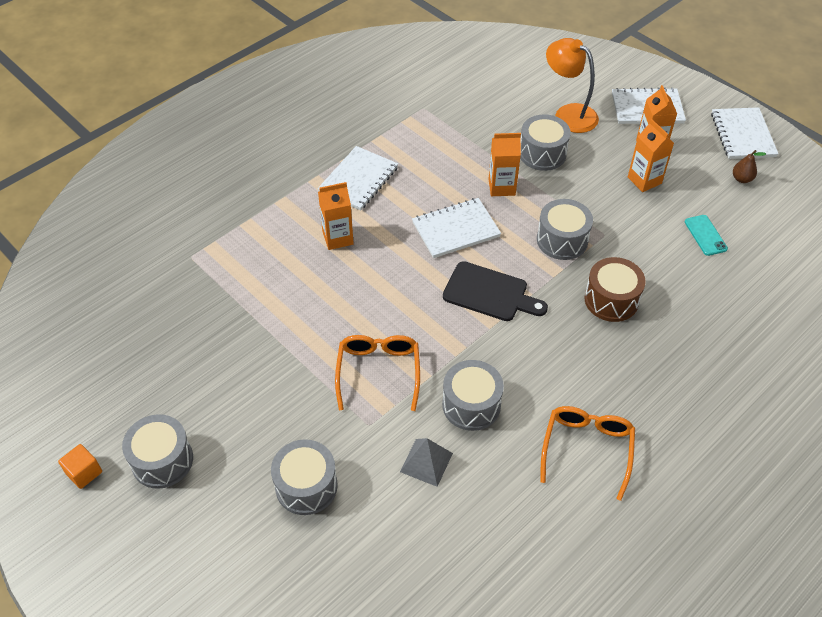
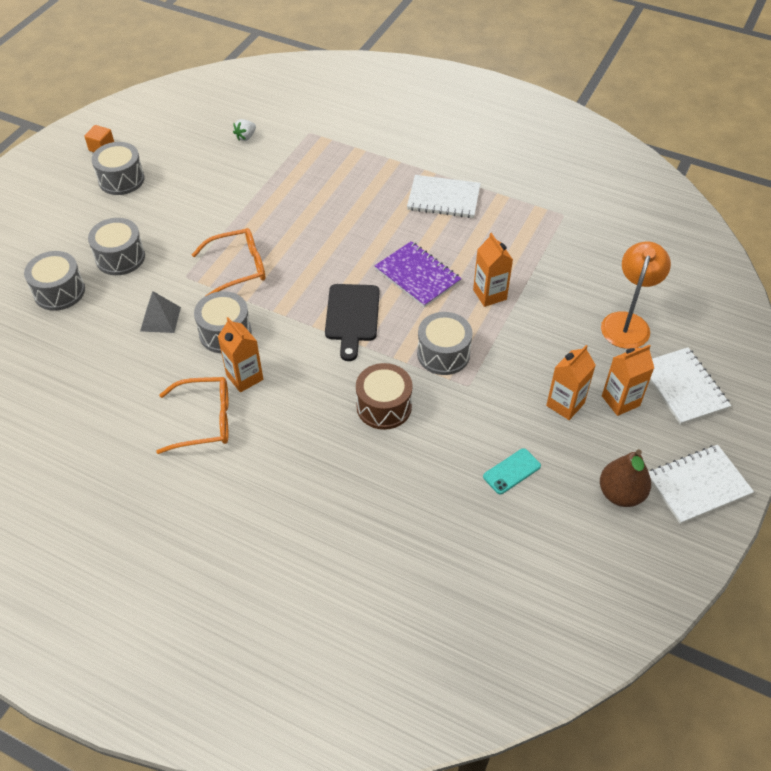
camera: 70 degrees right, 0 degrees up
orange carton [318,182,354,250] -> orange carton moved to [218,317,263,392]
white notebook [412,198,501,258] -> purple notebook [375,241,462,308]
grey drum [520,114,571,171] -> grey drum moved to [24,251,85,311]
brown pear [733,150,766,183] -> brown pear [600,449,651,507], size x1.75
none -> white strawberry [233,119,256,141]

